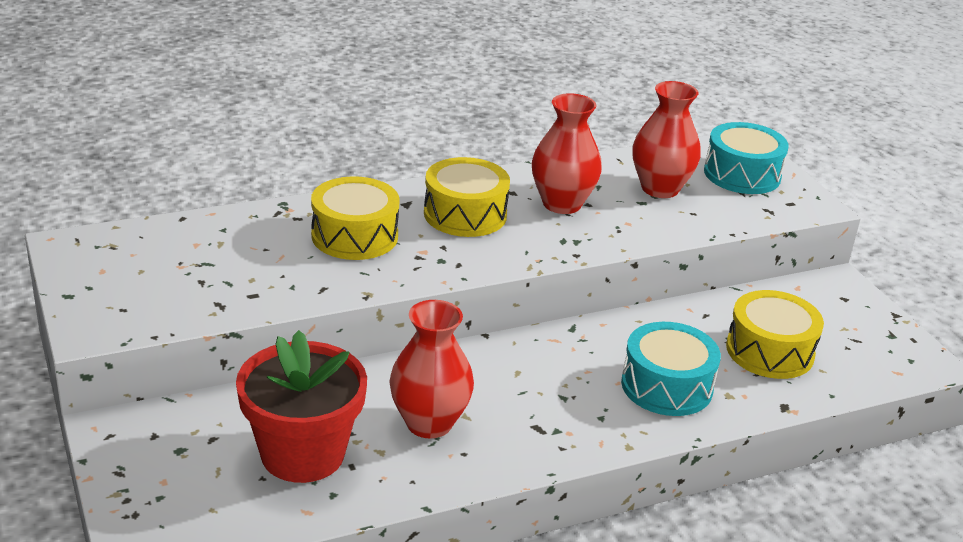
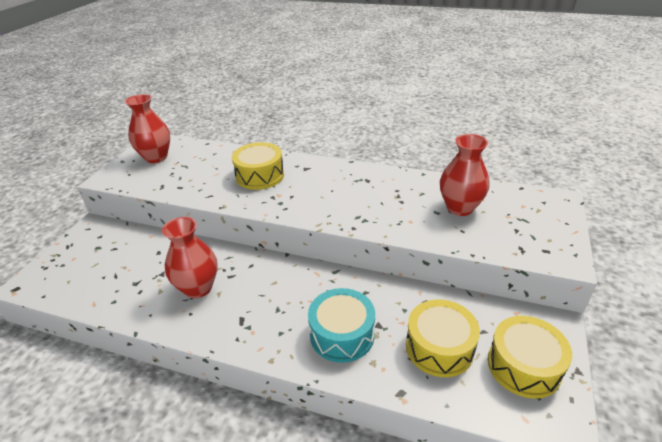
camera: 45 degrees right, 5 degrees up
red flower pot [236,330,367,483] -> none
yellow drum [424,157,510,237] -> yellow drum moved to [488,316,572,399]
red vase [532,93,602,214] -> red vase moved to [125,94,170,163]
turquoise drum [704,122,789,194] -> none

